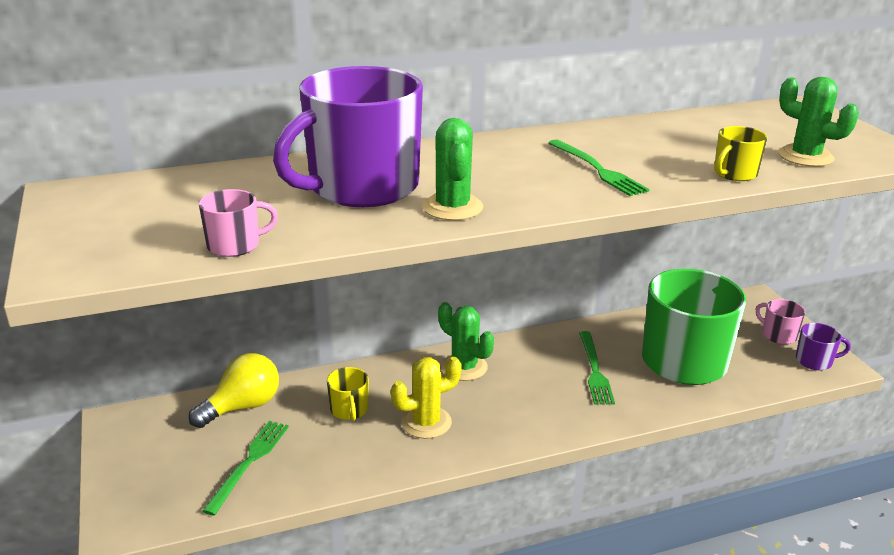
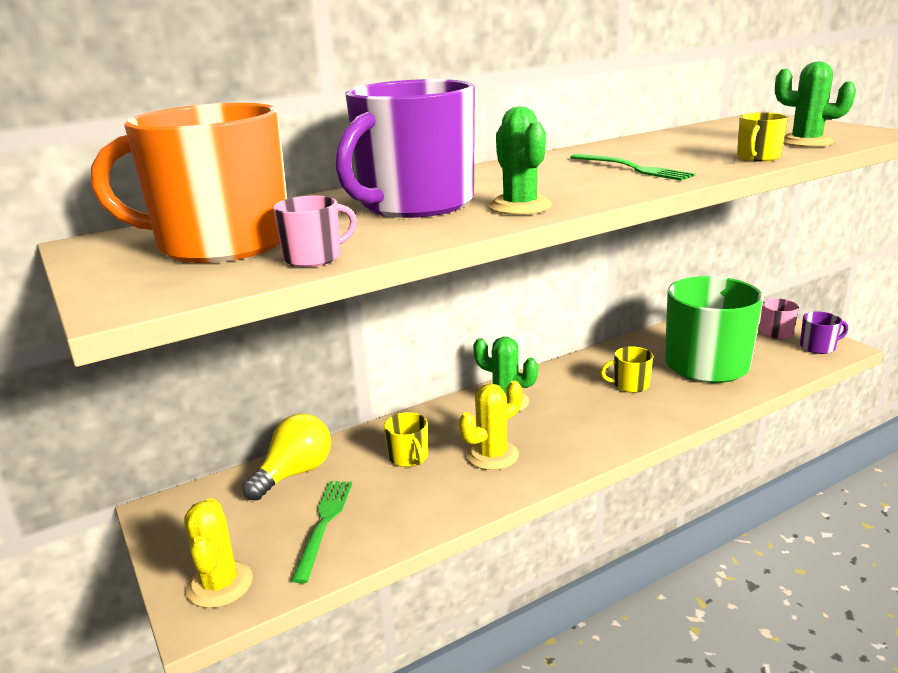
camera: 10 degrees left, 5 degrees down
green fork [579,331,615,405] -> yellow mug [600,346,653,393]
none -> orange mug [91,103,287,263]
none -> yellow cactus [184,498,253,608]

